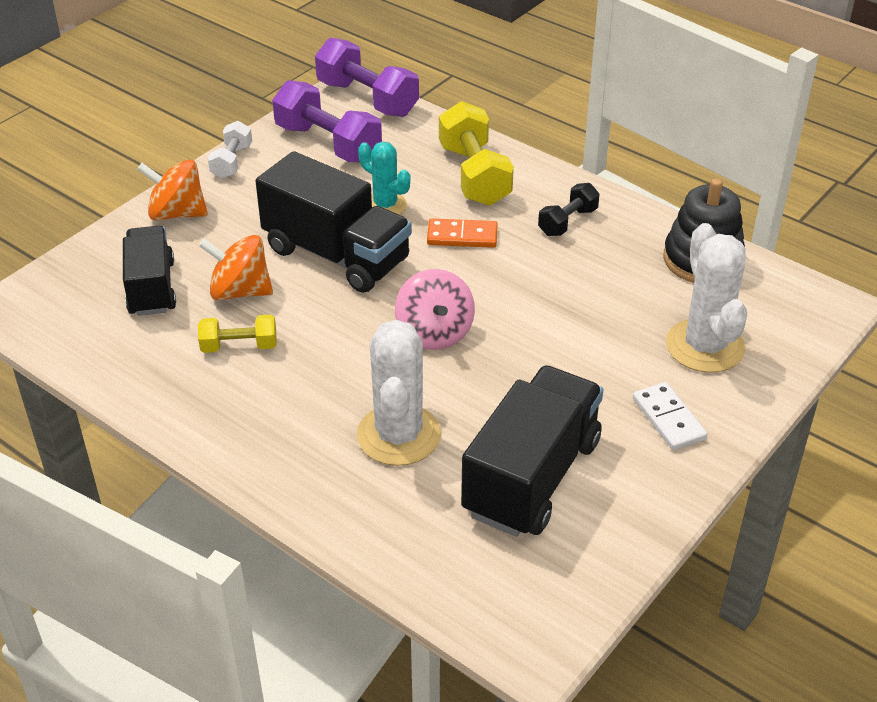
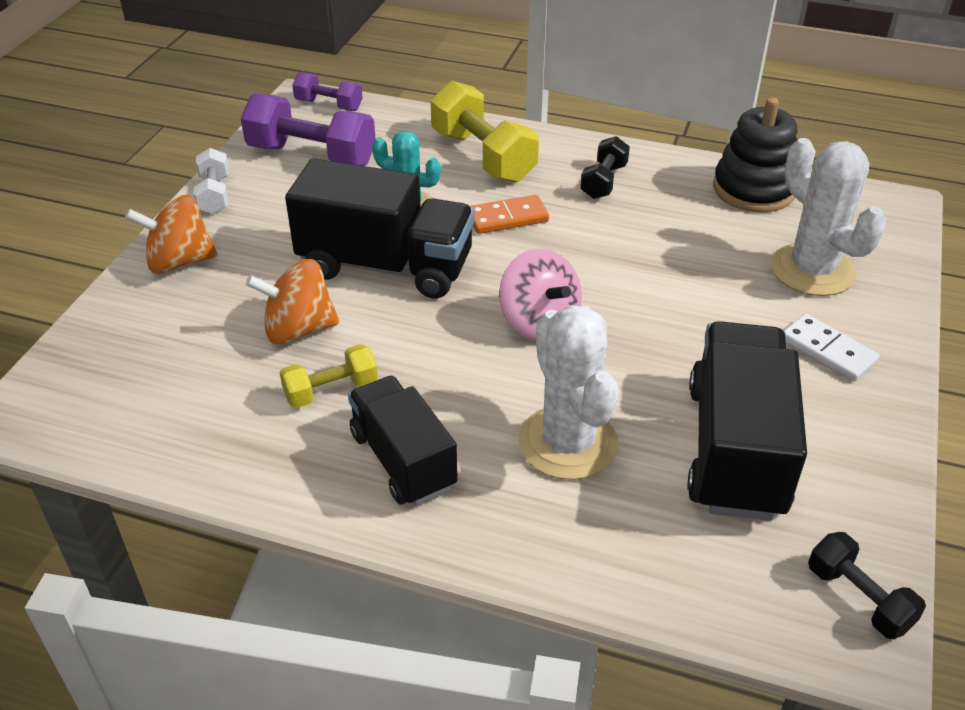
camera: 20 degrees left, 0 degrees up
black truck [123,226,176,316] -> black truck moved to [348,376,458,505]
purple dumbbell [315,38,419,117] -> purple dumbbell [292,72,362,111], size x0.56
none -> black dumbbell [808,532,926,639]

